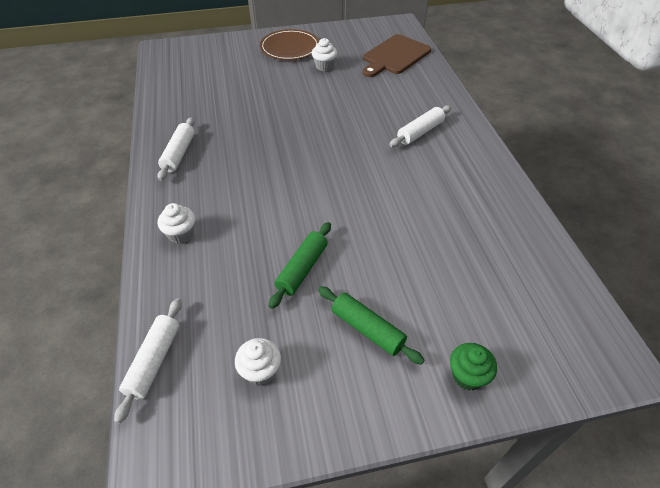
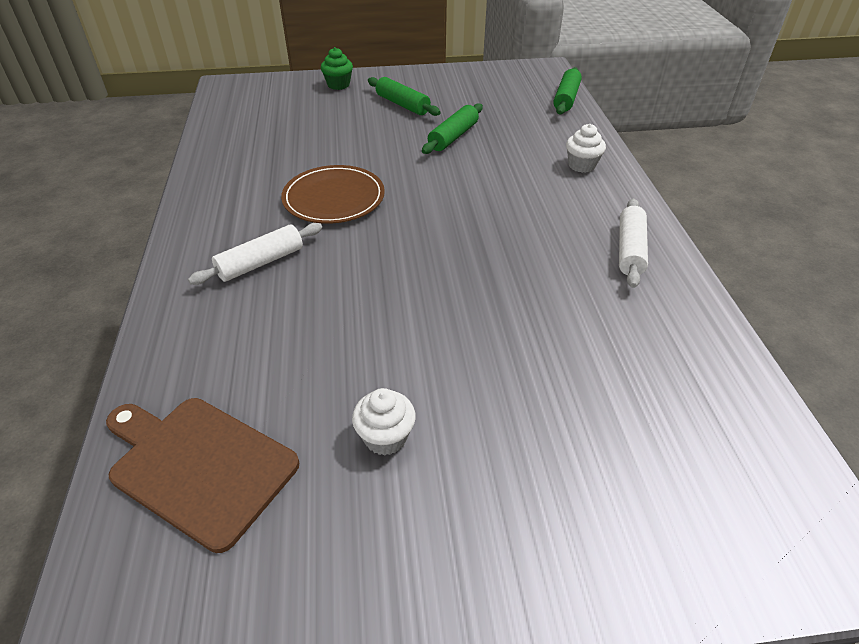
camera: 175 degrees left, 5 degrees down
white rolling pin [114,298,182,424] -> green rolling pin [553,67,582,114]
white cupcake [235,338,281,385] -> none
brown plate [260,29,319,60] -> brown plate moved to [281,165,385,224]
brown cutting board [363,34,431,77] -> brown cutting board turned 105 degrees counterclockwise [106,398,299,553]

